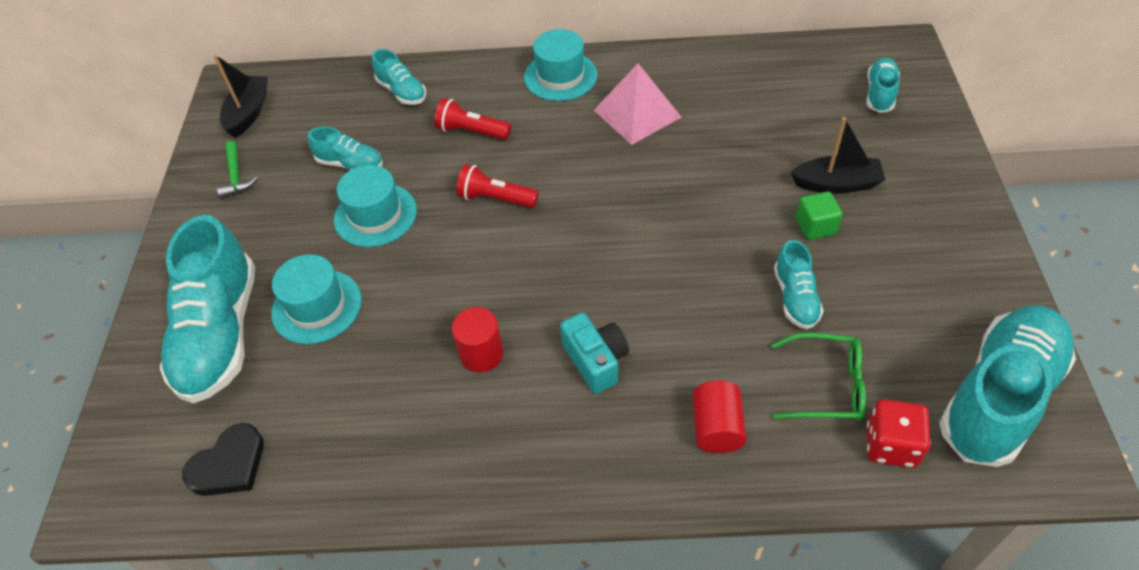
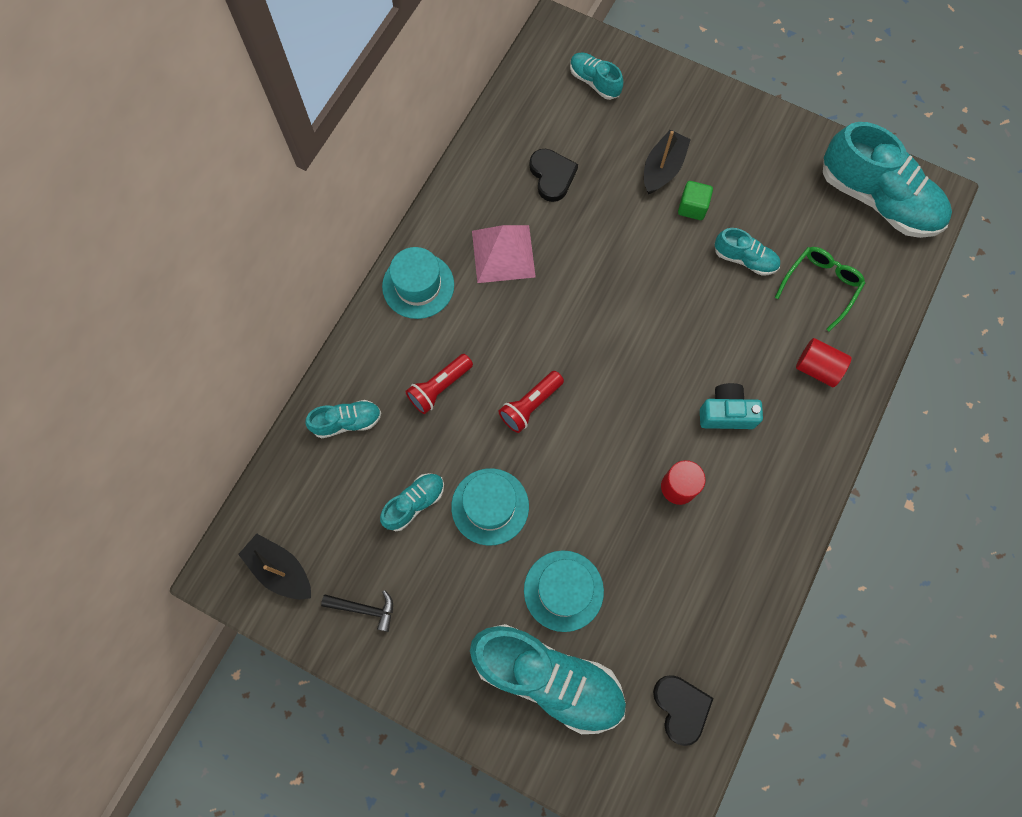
camera: 65 degrees left, 20 degrees up
green hammer [217,141,258,199] -> black hammer [321,590,393,632]
red dice [867,399,931,468] -> none
turquoise shoe [939,306,1076,467] -> turquoise shoe turned 150 degrees clockwise [823,122,952,238]
none -> black heart [530,149,578,202]

